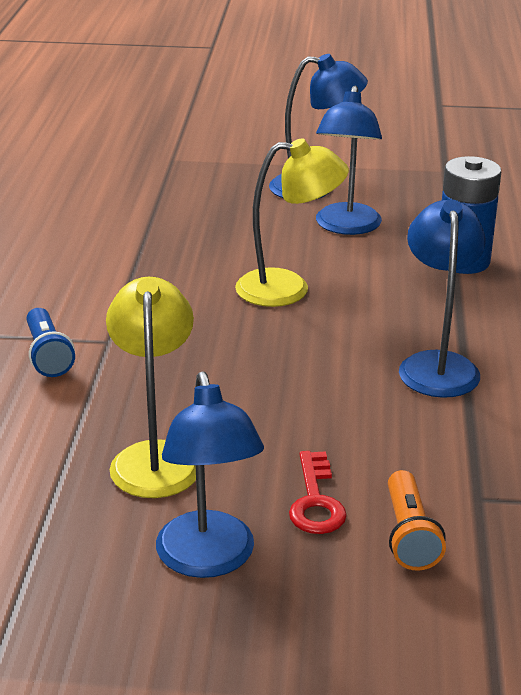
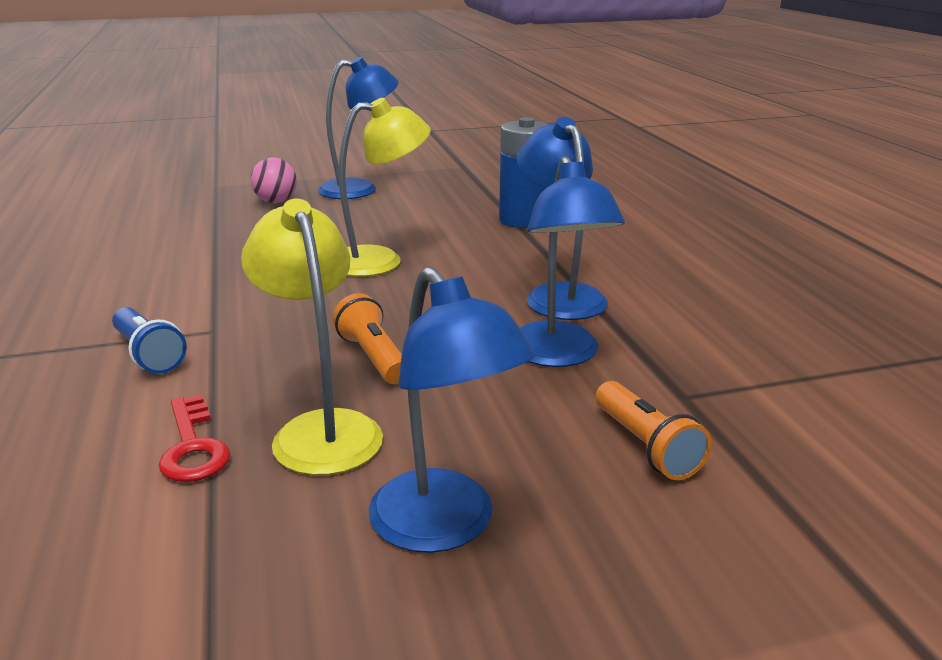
camera: 20 degrees left, 5 degrees down
red key [289,451,347,534] -> red key moved to [159,394,231,482]
blue lamp [316,86,382,235] -> blue lamp moved to [520,156,625,367]
none -> pink ball [251,158,297,203]
none -> orange flashlight [333,293,402,384]

